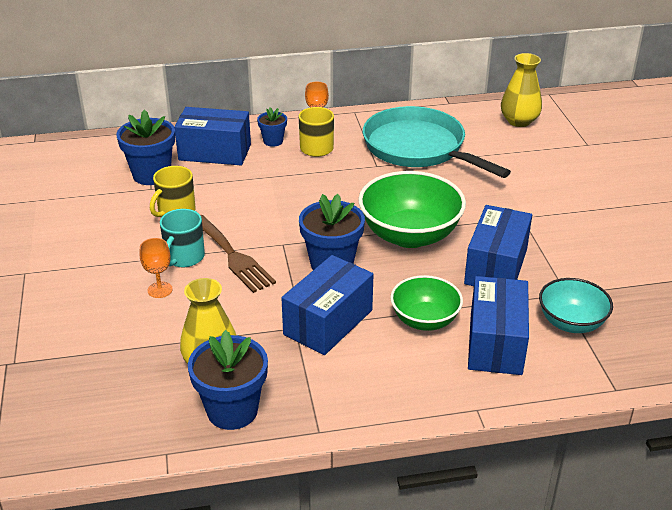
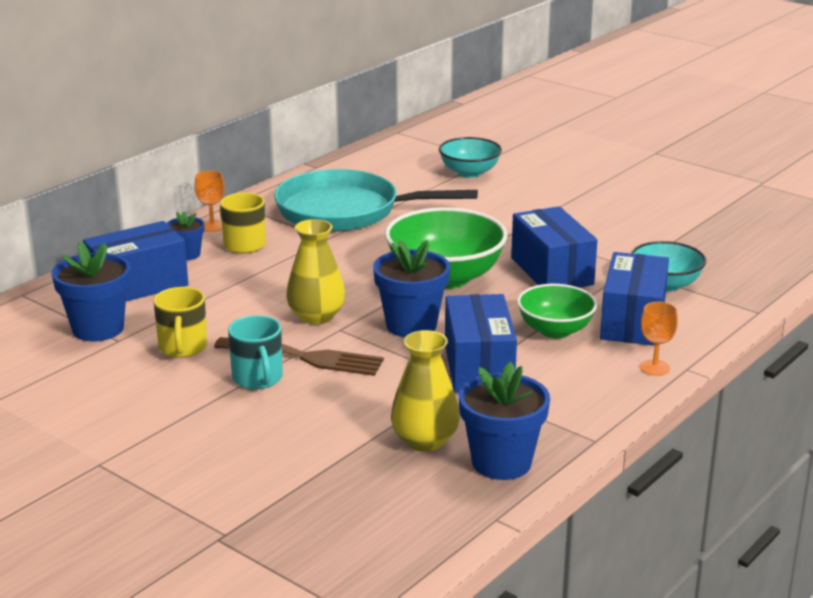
camera: 40 degrees left, 10 degrees down
orange goblet [139,238,173,298] -> orange goblet moved to [640,302,678,376]
blue box [468,276,529,375] -> blue box turned 45 degrees clockwise [600,252,669,346]
yellow vase [501,53,542,127] -> yellow vase moved to [286,219,346,325]
none -> turquoise bowl [439,137,502,178]

